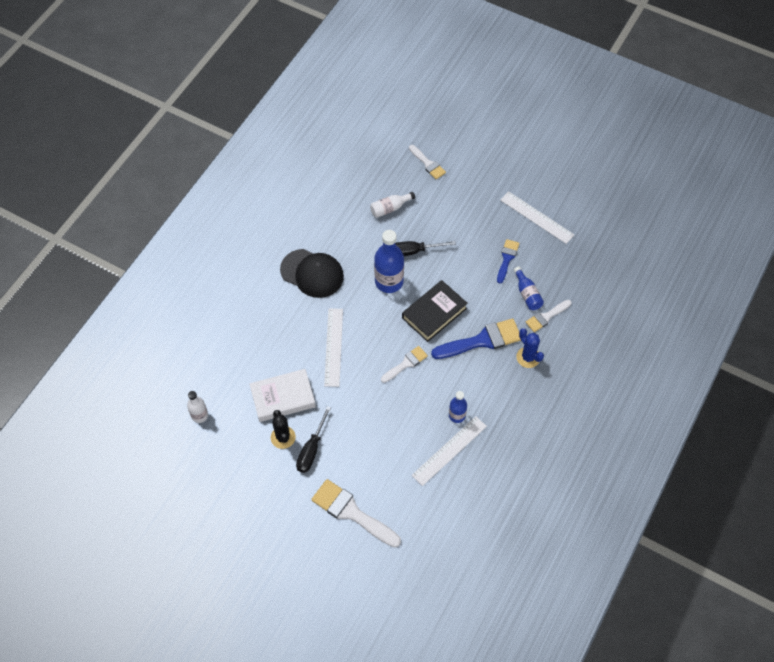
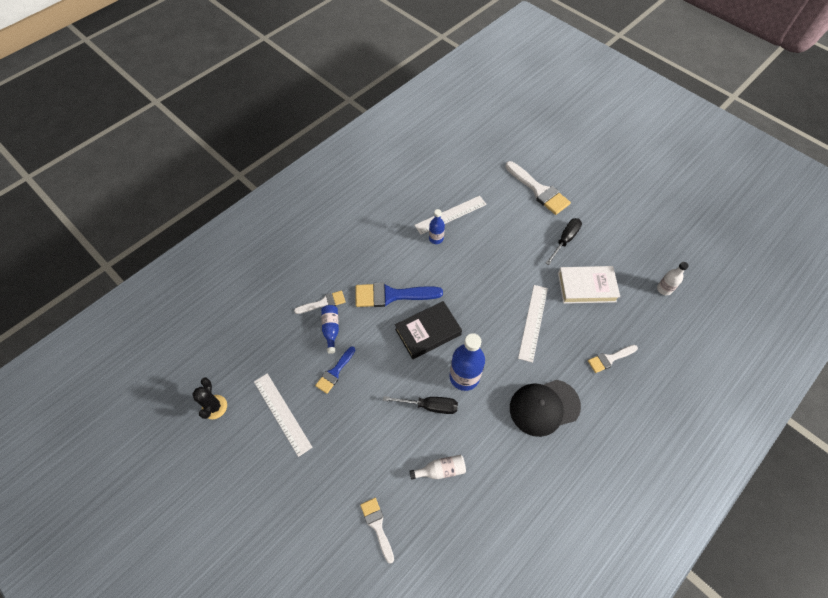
camera: 165 degrees left, 0 degrees up
black cactus [271,410,296,449] -> black cactus moved to [192,378,227,419]
black cap [280,249,344,298] -> black cap turned 60 degrees counterclockwise [510,380,581,437]
white brush [381,346,428,383] -> white brush moved to [588,345,638,373]
blue cactus [516,328,544,368] -> none

